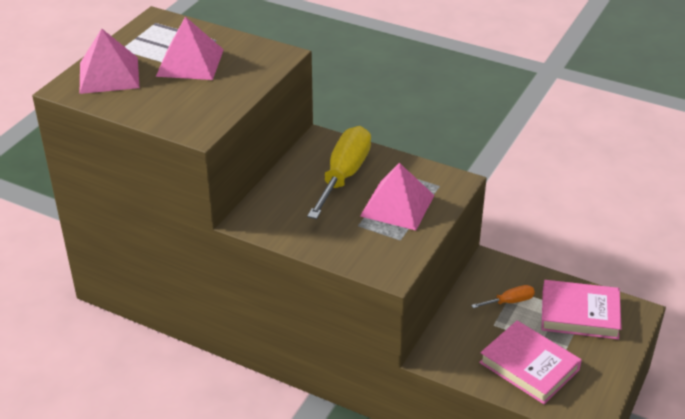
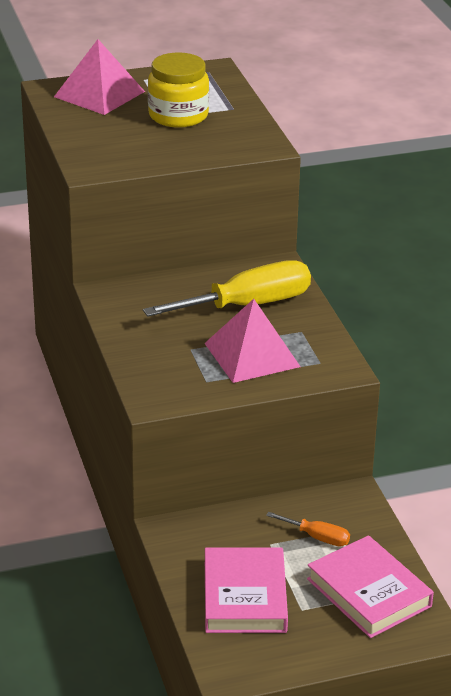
camera: 45 degrees right, 5 degrees down
pink pyramid [156,17,224,80] -> yellow jar [148,52,209,128]

